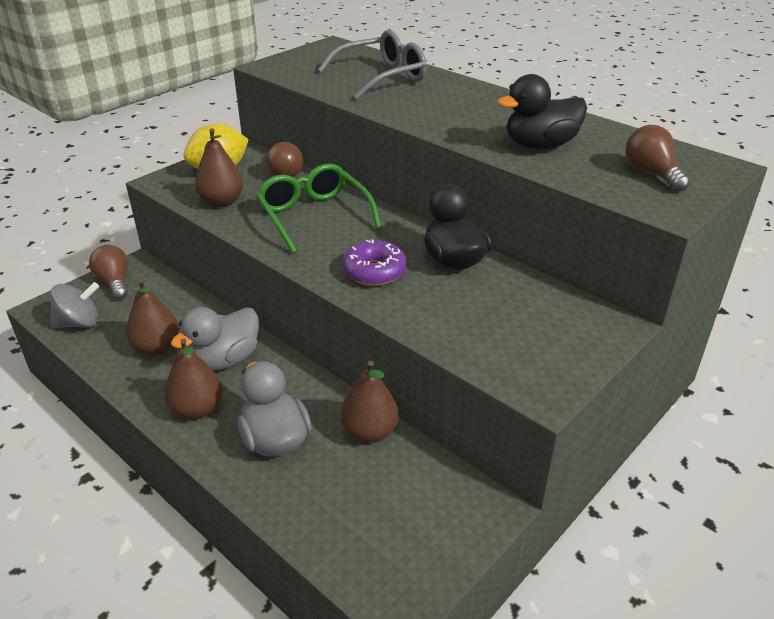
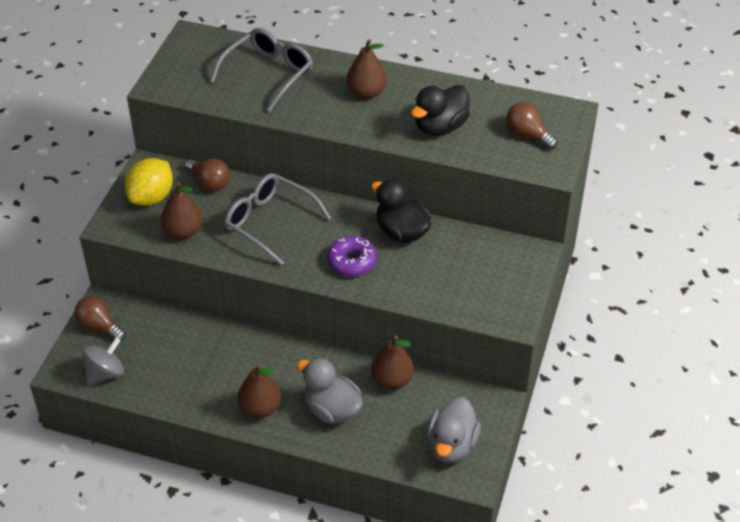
camera: 25 degrees left, 10 degrees up
brown pear [126,279,179,355] -> brown pear moved to [346,39,387,99]
grey duck [171,307,259,371] -> grey duck moved to [427,397,481,463]
green glasses [256,163,381,254] -> grey glasses [224,173,331,266]

